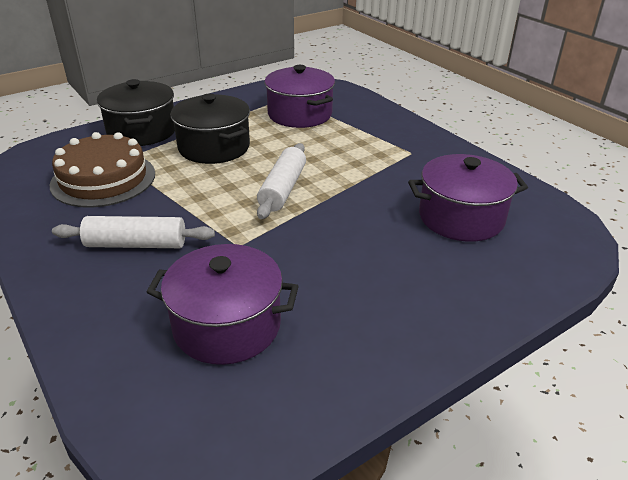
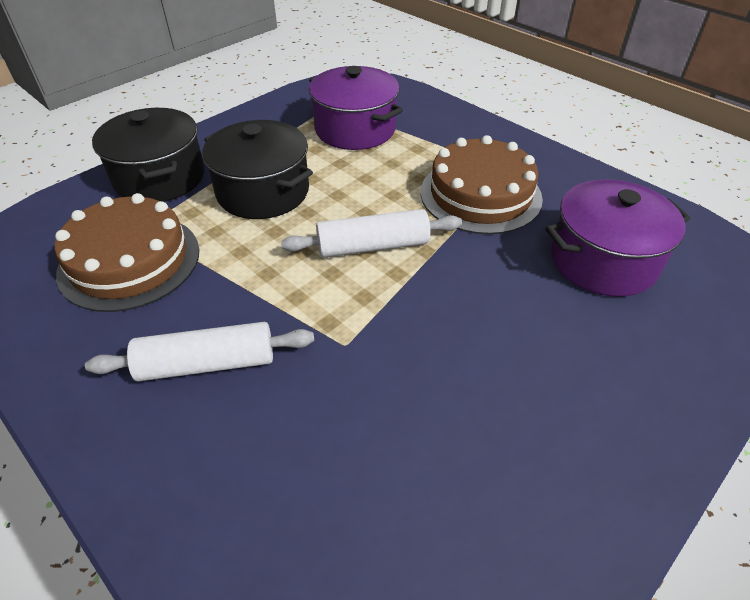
camera: 10 degrees left, 10 degrees up
purple pot [147,244,299,365] -> none
white rolling pin [257,143,306,219] -> white rolling pin turned 75 degrees clockwise [281,209,462,258]
none -> brown cake [421,135,543,235]

